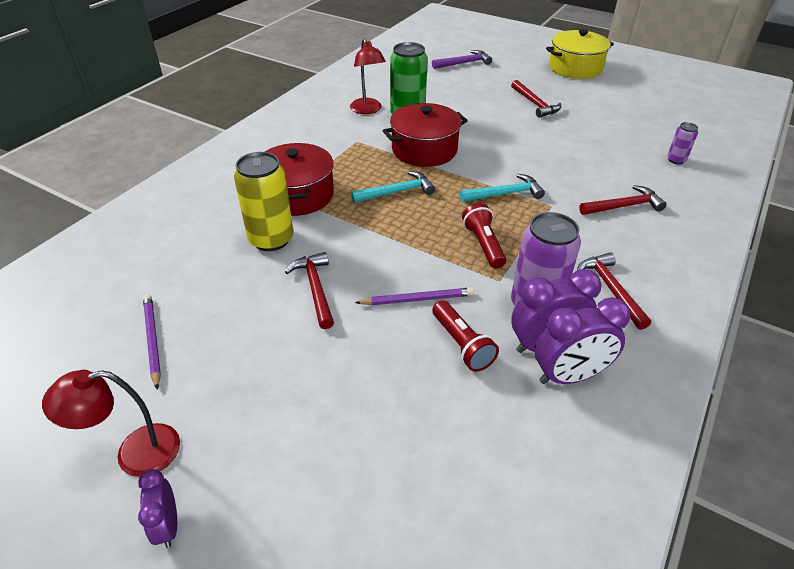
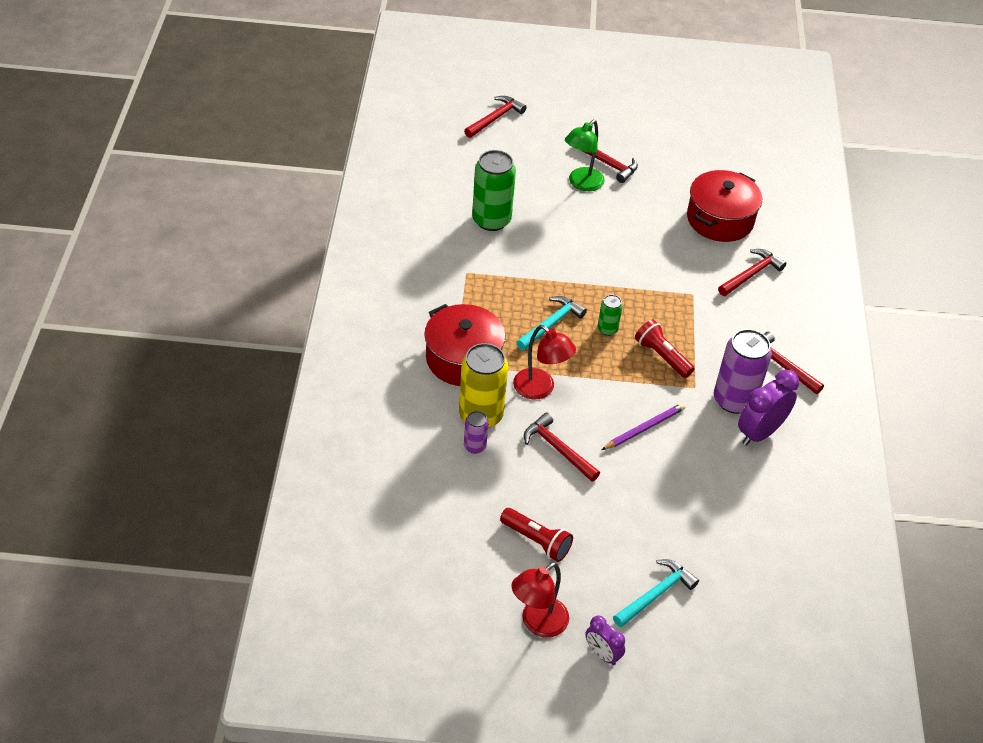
camera: 30 degrees left, 5 degrees up
purple pencil [143,294,161,390] -> none
red lamp [350,38,386,114] -> red lamp moved to [513,325,576,400]
red pot [383,103,468,167] -> red pot moved to [687,170,762,242]
purple hammer [432,50,492,69] -> red hammer [464,96,527,138]
red flashlight [432,300,499,372] -> red flashlight moved to [500,508,573,562]
turquoise hammer [460,174,545,202] -> turquoise hammer moved to [613,559,699,628]
purple clock [535,297,631,384] -> none
yellow pot [546,29,614,79] -> none
purple can [667,122,698,164] -> purple can moved to [464,411,489,454]
none -> green lamp [565,120,605,191]
none -> green can [598,295,623,336]

